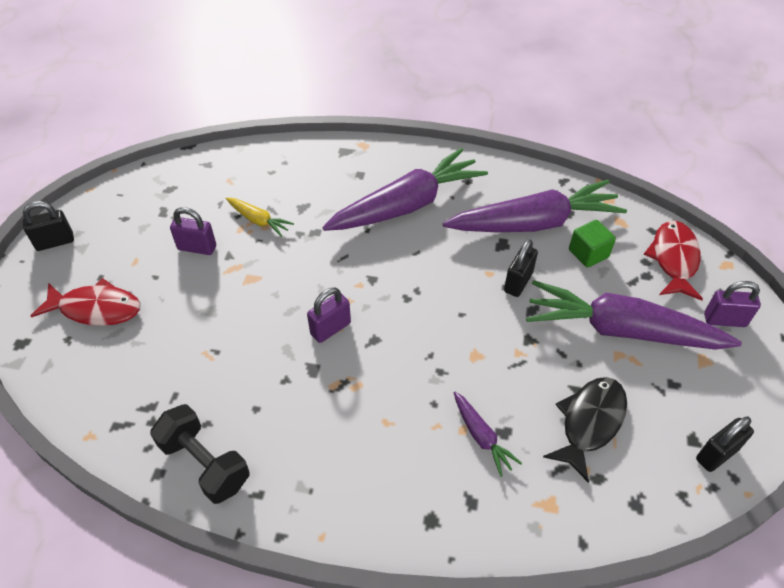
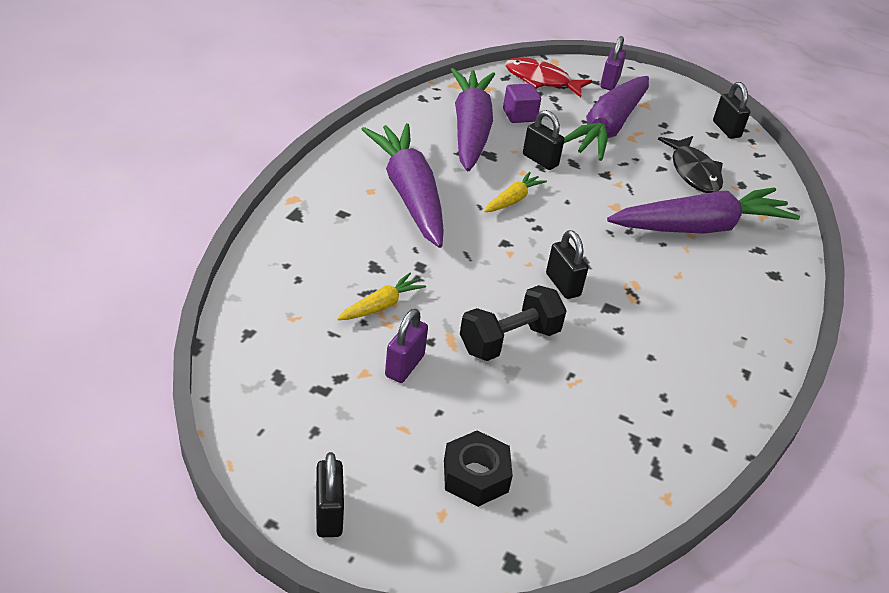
camera: 80 degrees left, 10 degrees down
red fish [31,278,141,326] -> black nut [444,430,513,507]
black dumbbell [150,404,249,504] -> black dumbbell moved to [460,285,567,361]
purple padlock [307,288,351,343] -> black padlock [546,230,588,299]
purple carrot [454,392,522,477] -> purple carrot [607,187,800,234], size x2.26
black fish [543,377,627,482] -> black fish turned 150 degrees counterclockwise [658,136,723,193]
green cube [569,220,616,268] -> purple cube [503,84,541,123]
none -> yellow carrot [484,171,547,212]

